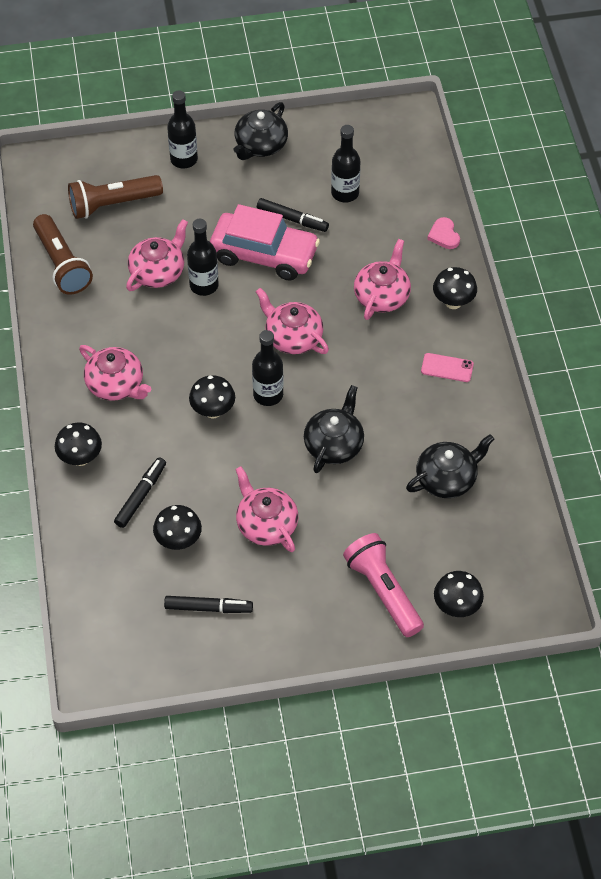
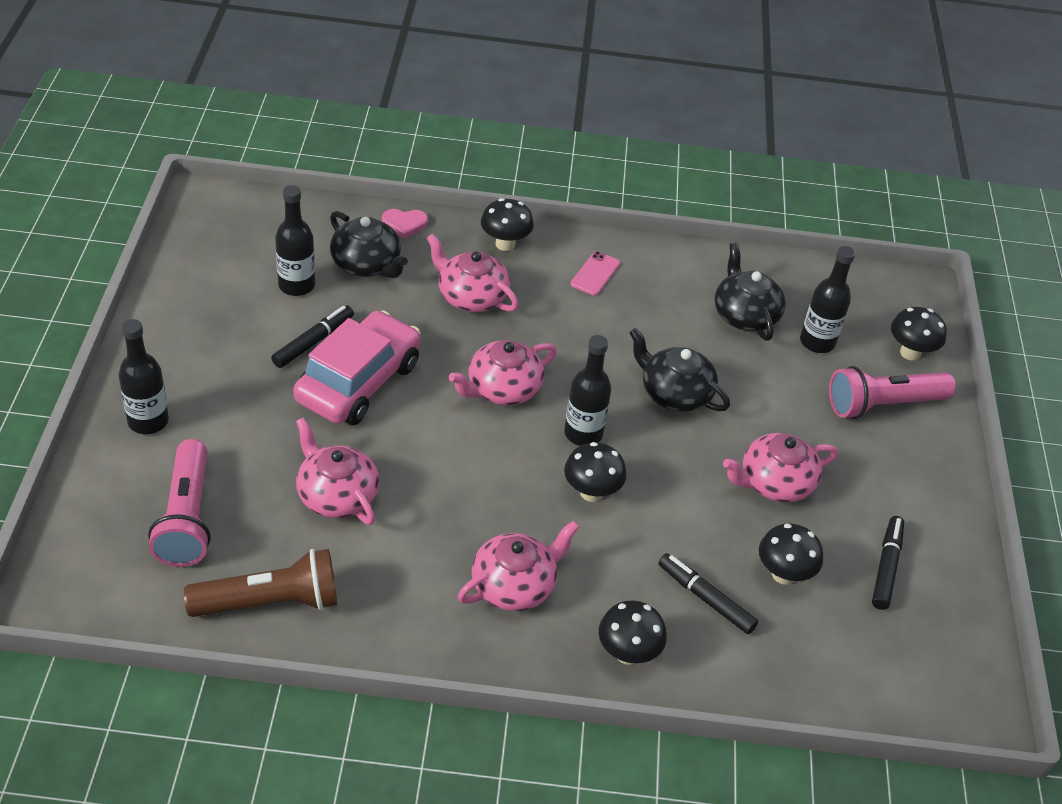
camera: 80 degrees left, 10 degrees down
brown flashlight [68,175,163,219] -> pink flashlight [148,439,211,567]
black bottle [187,219,219,296] -> black bottle moved to [800,246,855,353]
black teapot [234,102,288,160] -> black teapot moved to [330,211,408,278]

